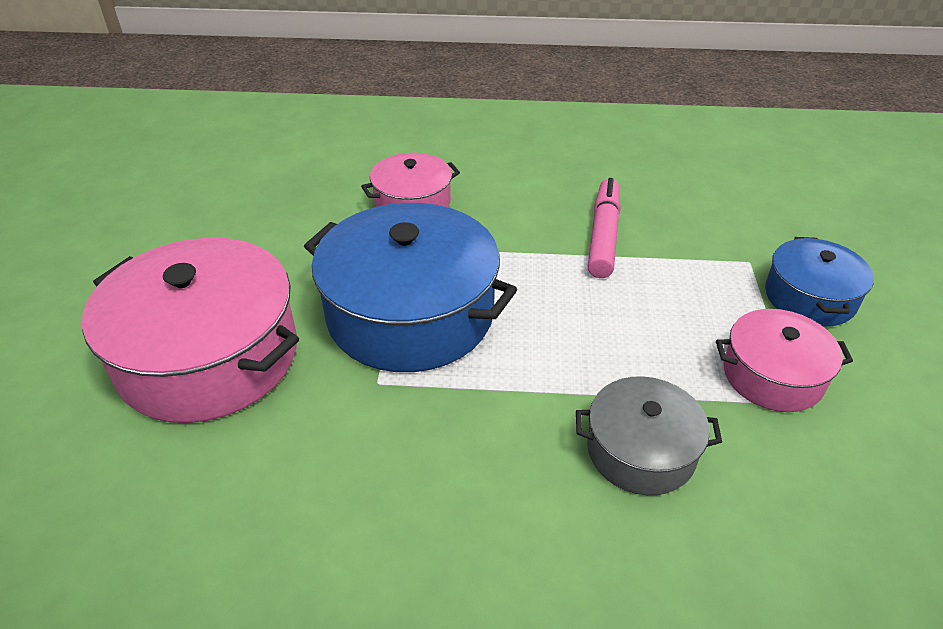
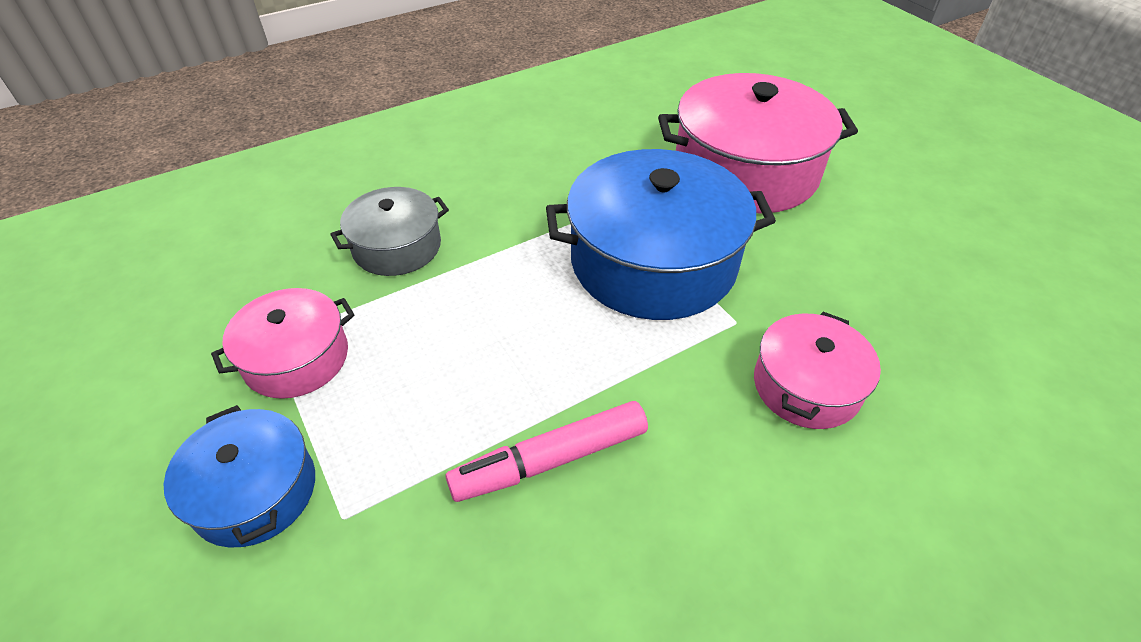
camera: 145 degrees right, 5 degrees up
pink marker [588,178,621,278] -> pink marker turned 90 degrees clockwise [445,401,648,502]

